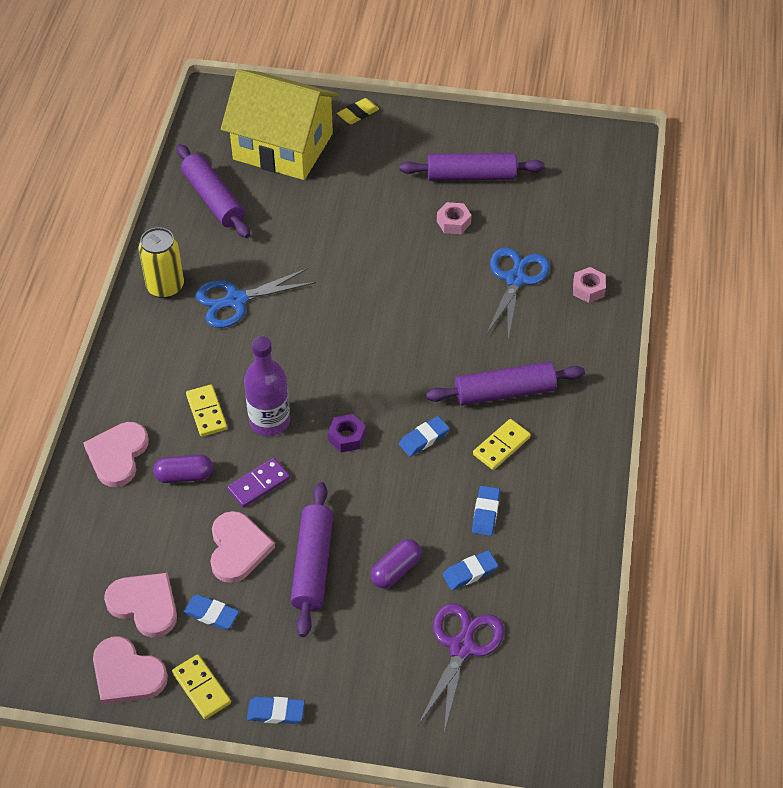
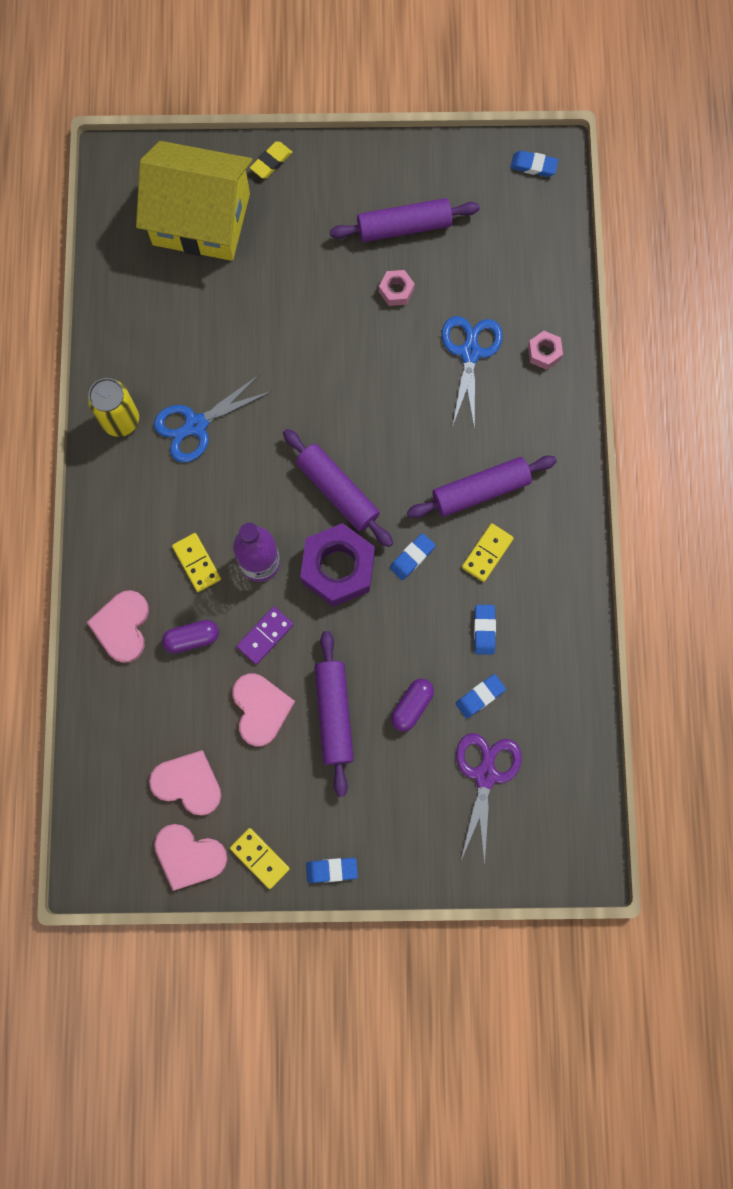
camera: 10 degrees left, 25 degrees up
purple rolling pin [177,144,250,238] -> purple rolling pin moved to [283,429,393,547]
blue eraser [183,595,239,630] -> blue eraser moved to [510,151,558,177]
purple nut [328,414,366,452] -> purple nut [300,523,375,607], size x2.10

